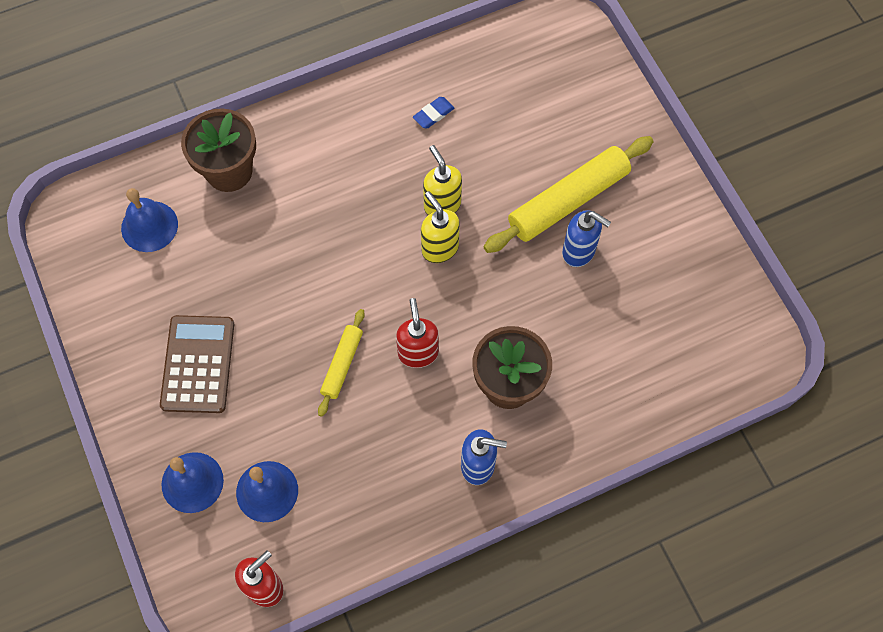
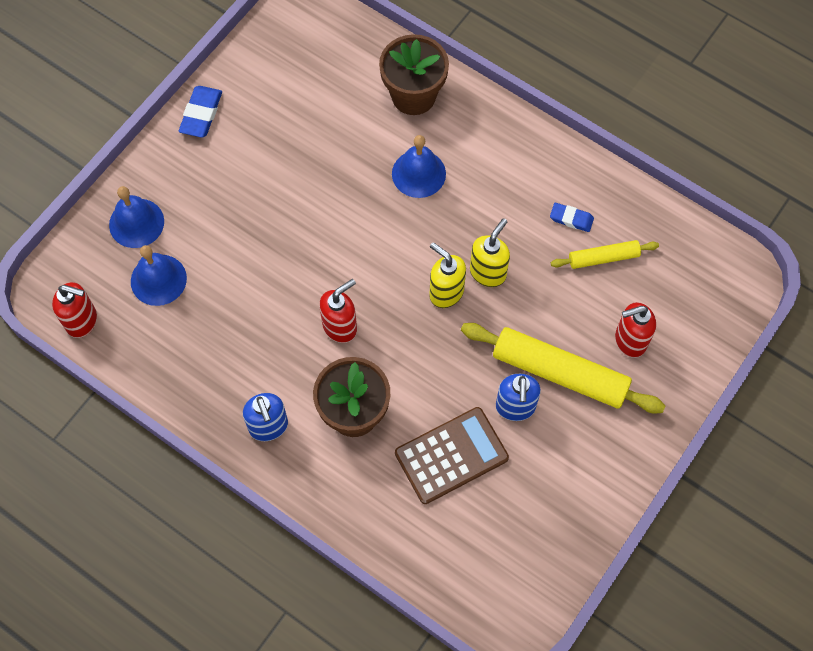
camera: 60 degrees right, 0 degrees up
blue bell [121,188,178,252] -> blue bell moved to [392,135,446,198]
brown calculator [160,315,234,413] -> brown calculator moved to [395,407,509,504]
yellow rolling pin [318,309,365,417] -> yellow rolling pin moved to [551,240,659,269]
yellow soap dispenser [421,191,460,263] -> yellow soap dispenser turned 75 degrees counterclockwise [429,242,466,308]
none -> blue eraser [179,86,222,138]
none -> red soap dispenser [615,302,656,358]

